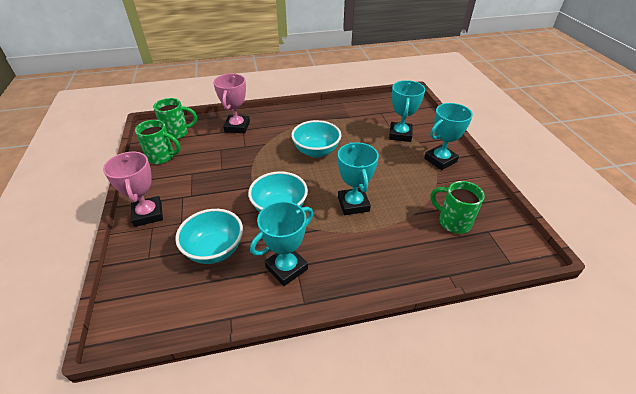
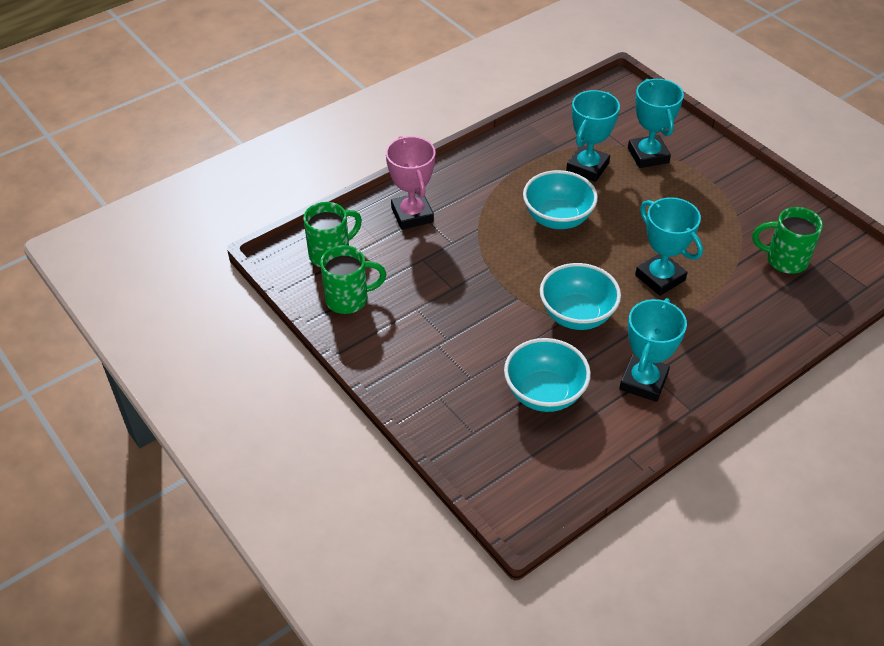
camera: 25 degrees left, 5 degrees up
pink trophy [103,152,163,227] -> none
turquoise trophy [424,103,473,170] -> turquoise trophy moved to [566,90,620,182]

